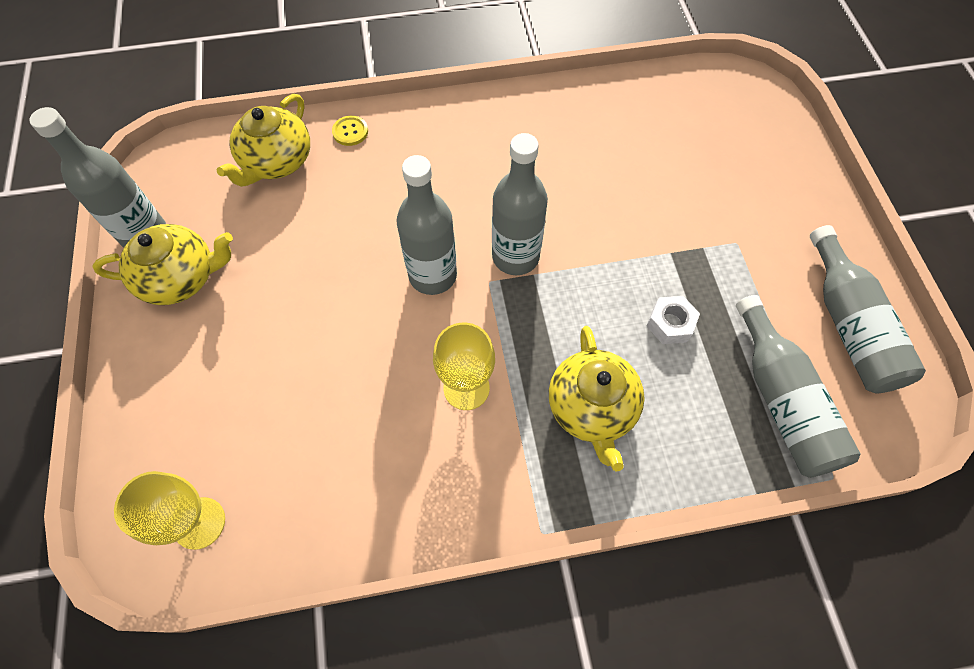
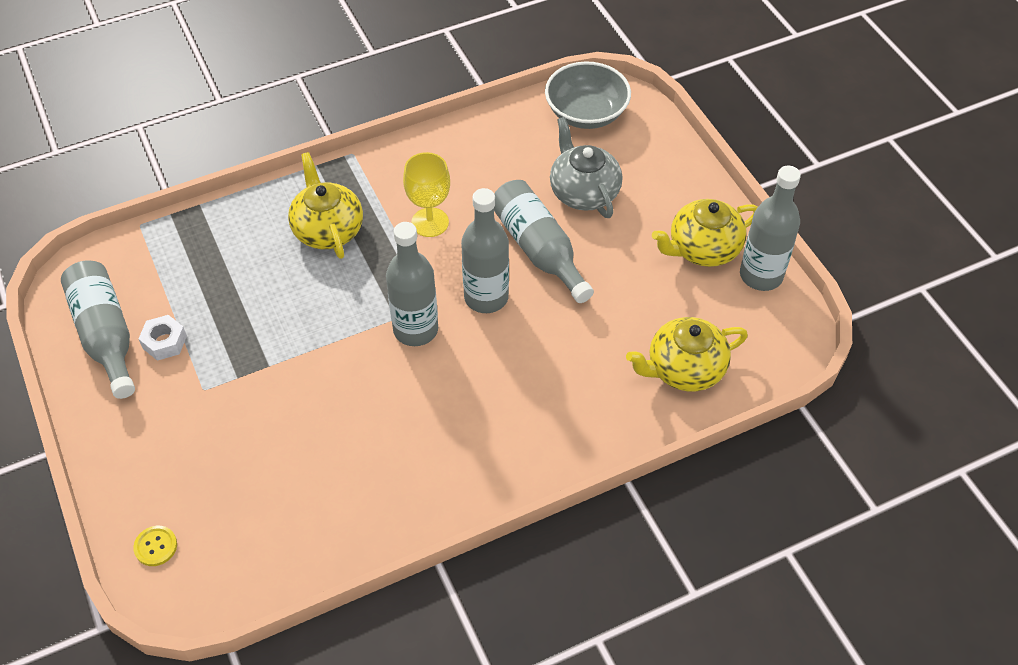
camera: 165 degrees right, 10 degrees down
yellow goblet [114,471,225,550] -> grey bowl [545,61,631,129]
yellow teapot [217,94,310,187] -> yellow teapot turned 120 degrees counterclockwise [626,317,748,391]
yellow button [332,116,368,146] -> yellow button moved to [133,526,177,566]
white nut [647,296,700,344] -> white nut moved to [139,315,187,361]
grey bottle [736,295,861,478] -> grey bottle moved to [494,180,594,303]
none -> grey teapot [550,117,623,218]

